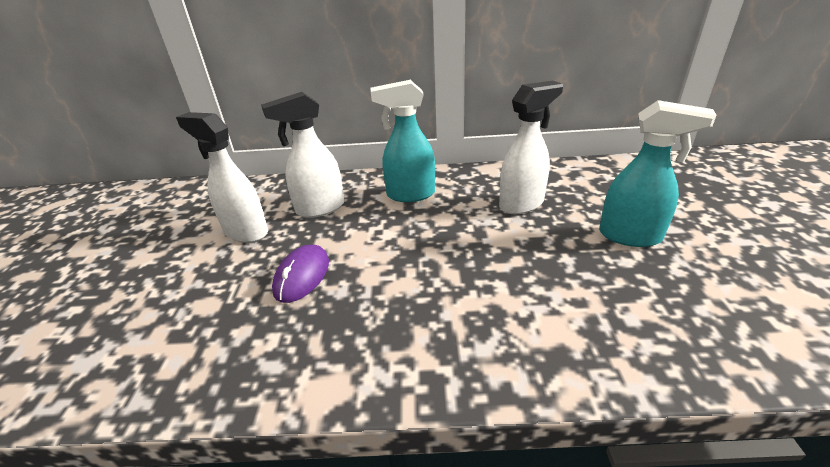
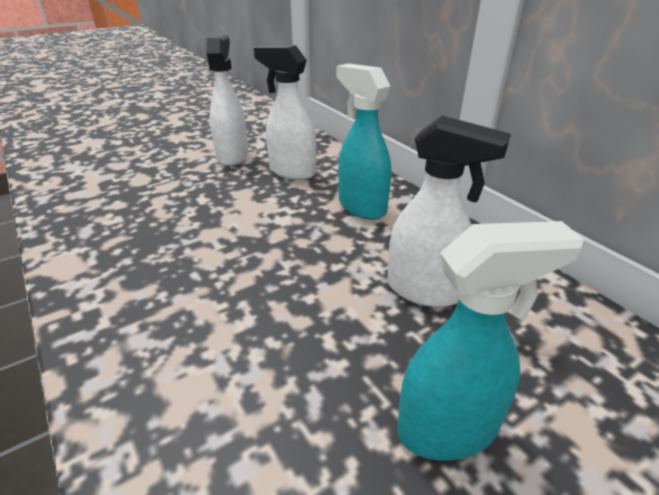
camera: 55 degrees right, 0 degrees up
purple mouse [272,245,329,303] -> none
turquoise spray bottle [599,100,717,247] -> turquoise spray bottle turned 90 degrees counterclockwise [397,221,584,461]

